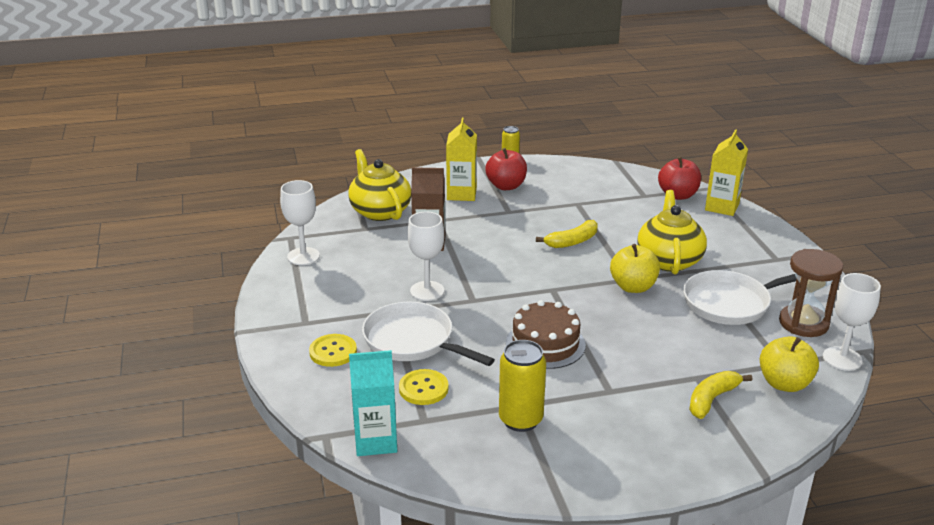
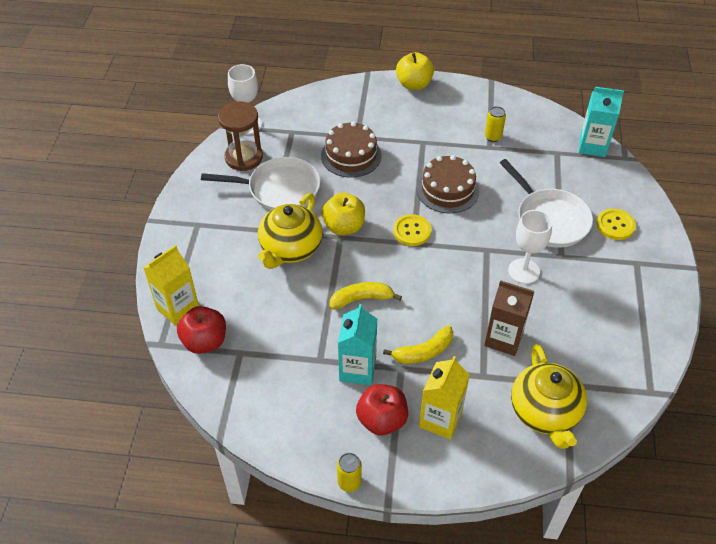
camera: 160 degrees left, 20 degrees up
white goblet [280,180,320,265] -> none
yellow button [399,369,449,405] -> yellow button moved to [393,214,431,246]
yellow can [499,340,546,432] -> yellow can [485,106,506,142], size x0.59
yellow banana [689,371,752,419] -> yellow banana moved to [383,326,453,364]
yellow apple [760,336,819,392] -> yellow apple moved to [396,52,434,90]
none -> brown cake [321,121,381,178]
none -> turquoise carton [338,304,377,385]

